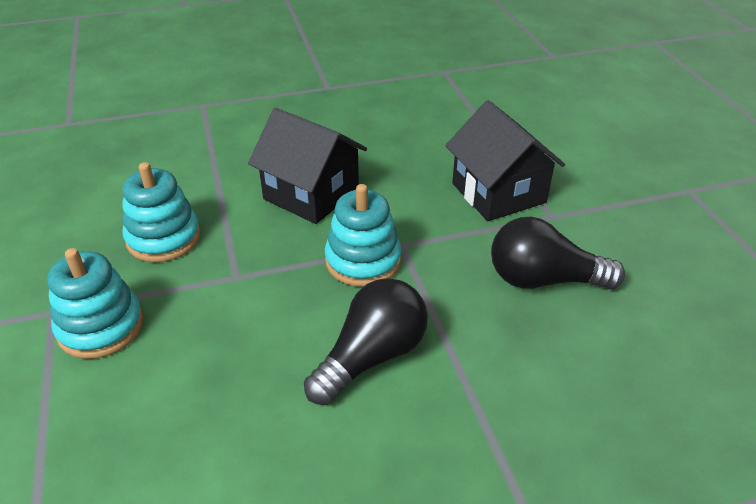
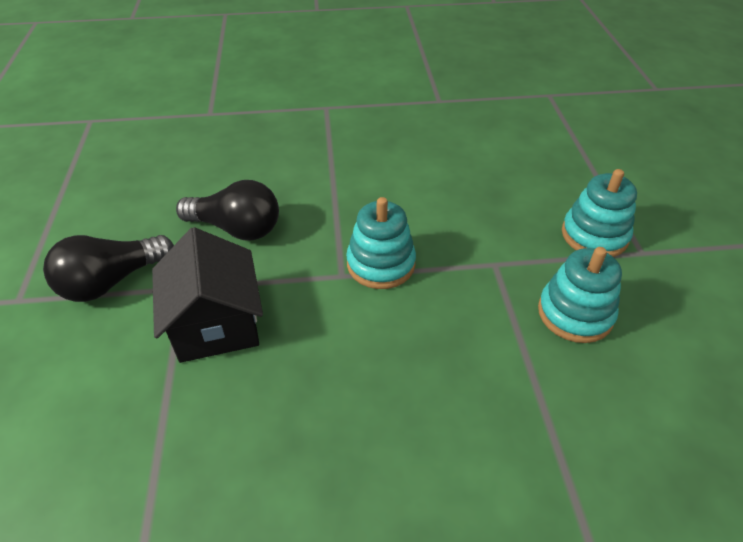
camera: 170 degrees left, 5 degrees up
black house [248,108,367,224] -> none
black light bulb [304,278,428,405] -> black light bulb moved to [43,235,174,302]

